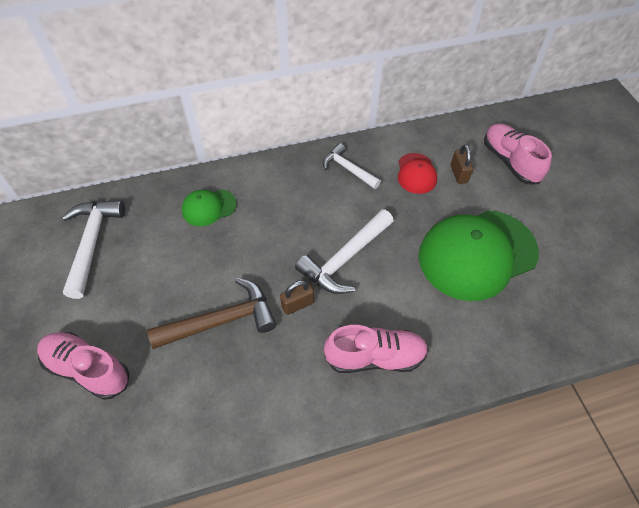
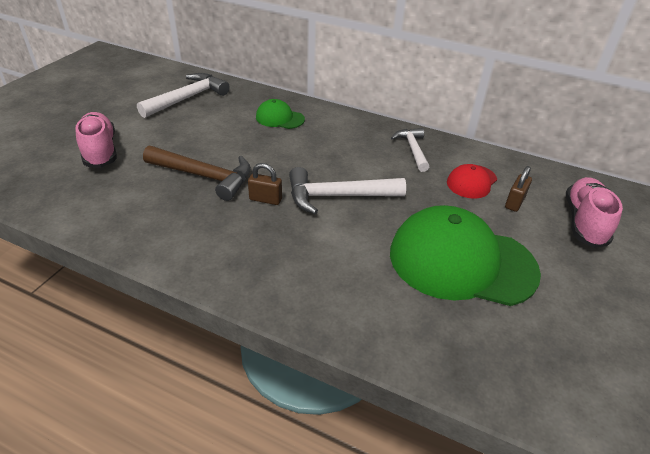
camera: 40 degrees right, 15 degrees down
pink shoe [324,325,429,373] -> none

